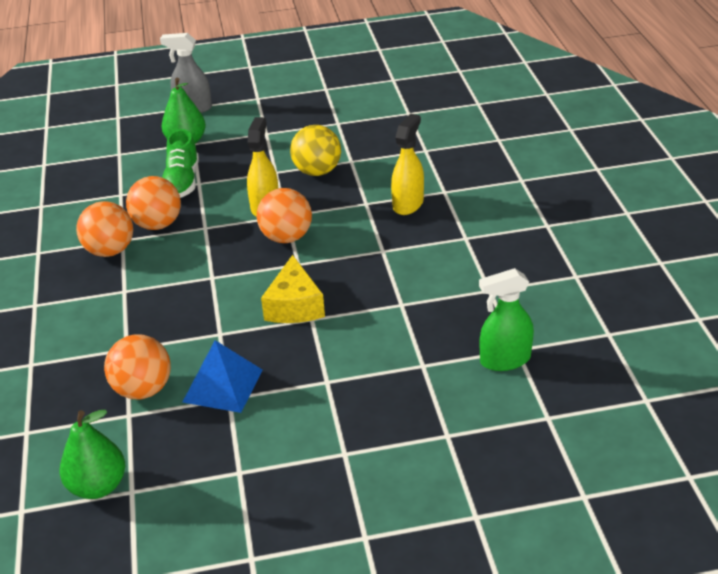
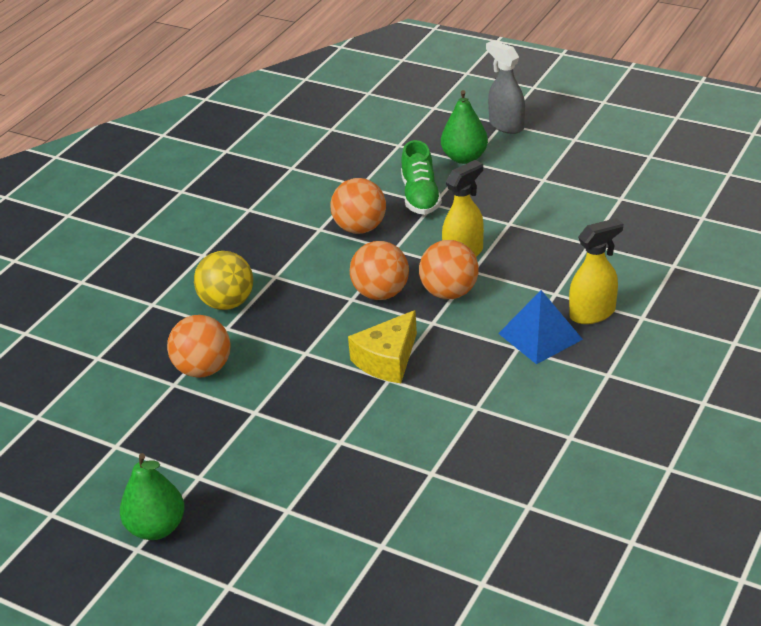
camera: 40 degrees right, 0 degrees up
green pear [60,410,125,499] -> green pear moved to [120,453,185,540]
orange ball [76,201,133,257] -> orange ball moved to [350,241,409,300]
green shoe [162,129,199,198] -> green shoe turned 45 degrees counterclockwise [401,140,442,215]
blue pyramid [183,340,262,413] -> blue pyramid moved to [498,290,583,364]
yellow ball [290,125,341,176] -> yellow ball moved to [194,251,253,310]
green spray bottle [479,268,534,371] -> none

